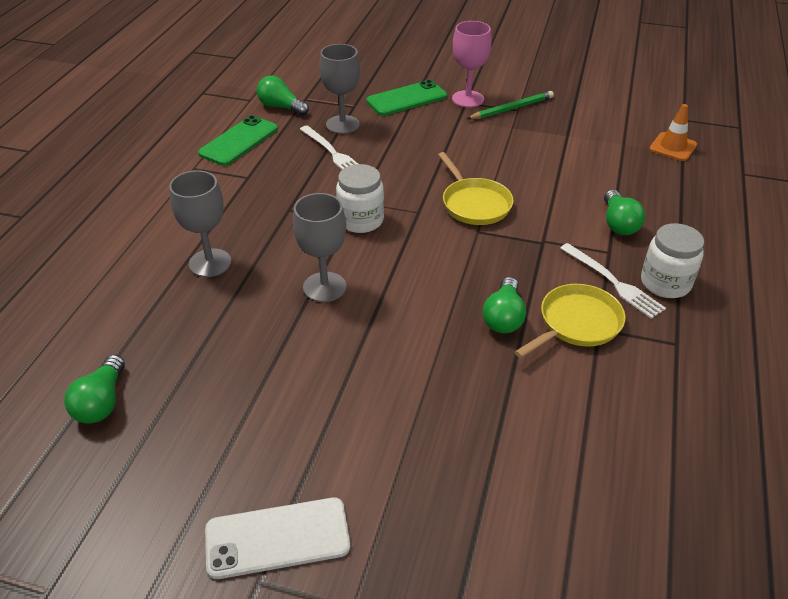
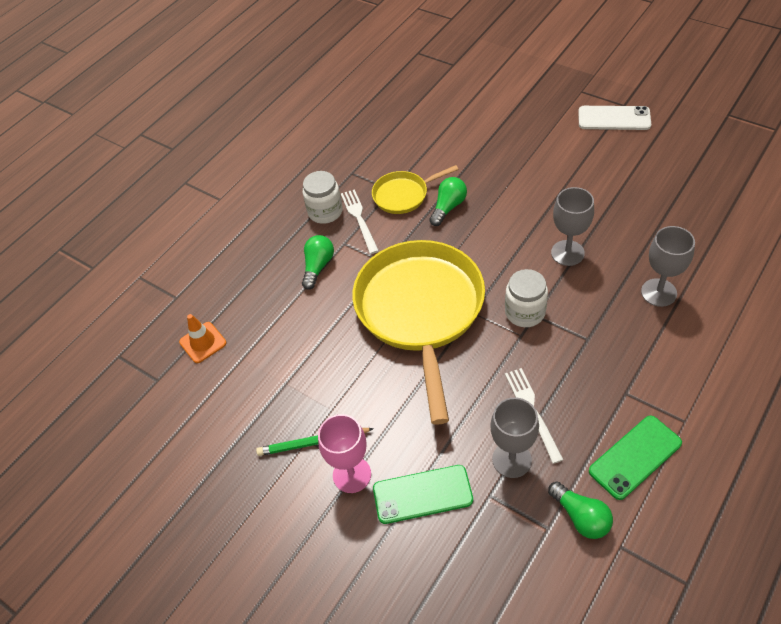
camera: 155 degrees left, 10 degrees up
green light bulb [64,355,125,424] -> none
yellow pan [438,152,514,225] -> yellow pan [352,240,485,425], size x2.13

